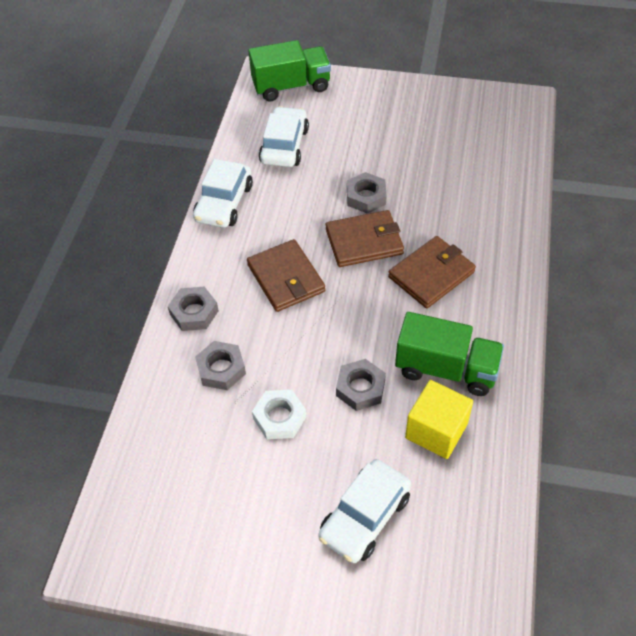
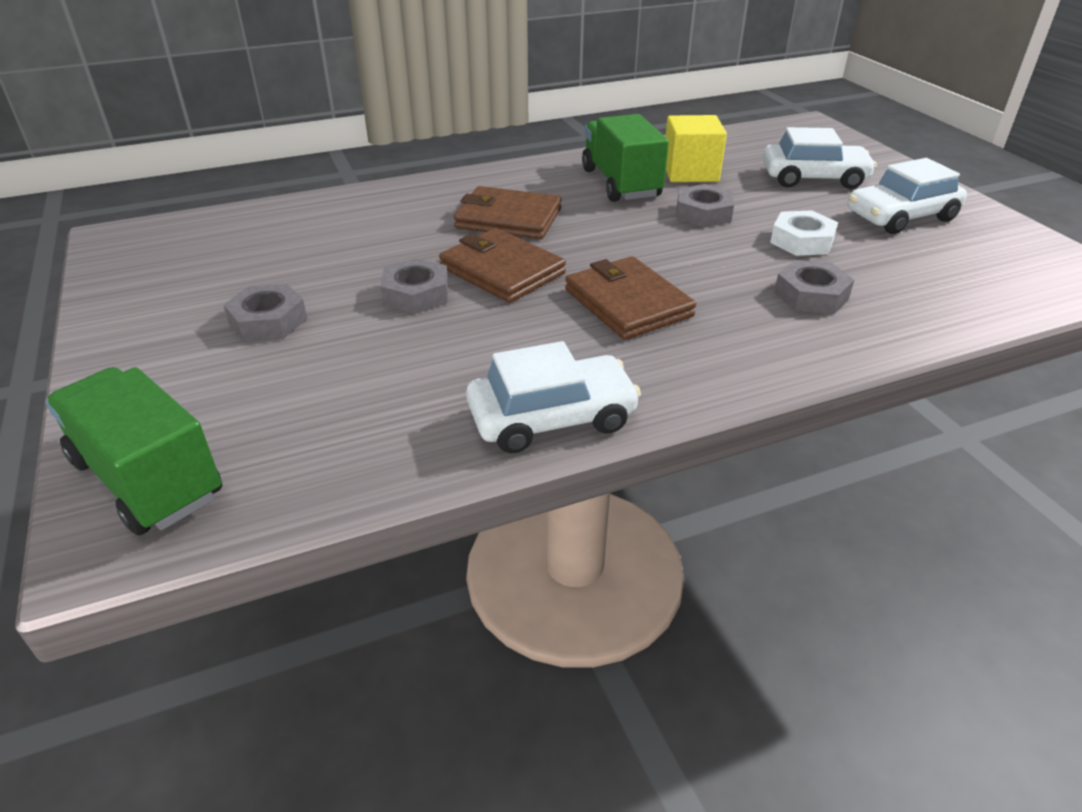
camera: 125 degrees left, 15 degrees down
grey nut [168,287,219,331] -> grey nut moved to [224,284,307,341]
brown wallet [247,239,325,312] -> brown wallet turned 60 degrees counterclockwise [565,256,696,340]
white car [259,106,309,167] -> white car moved to [848,158,967,234]

